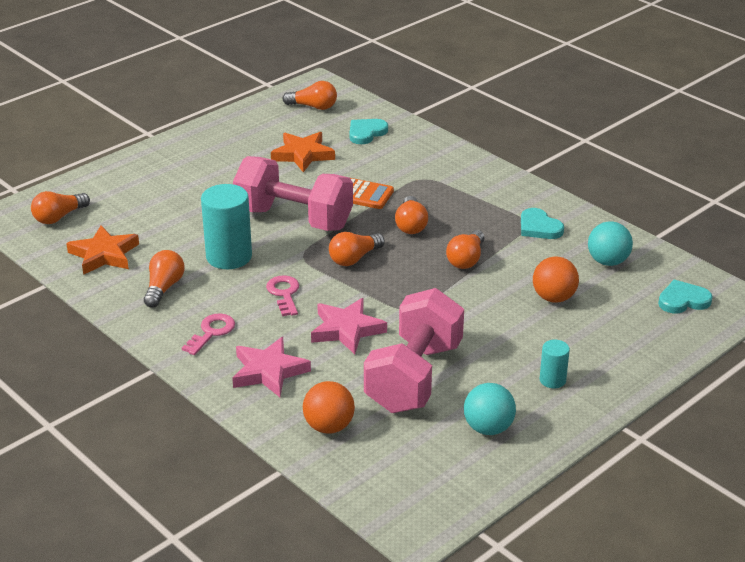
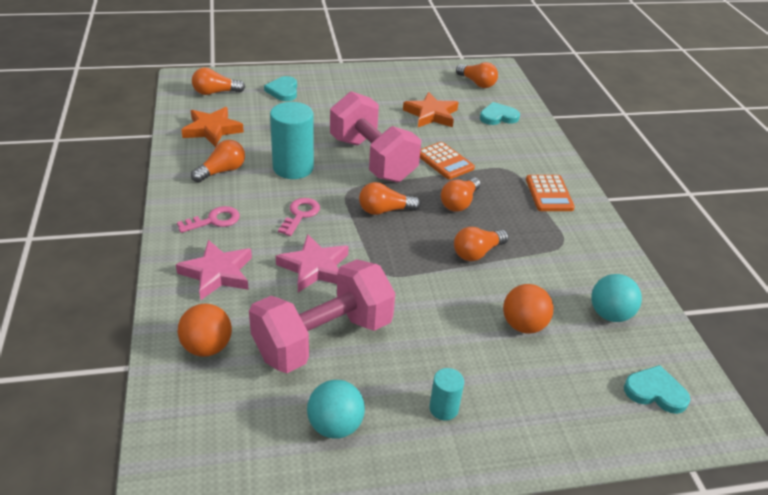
camera: 30 degrees right, 5 degrees up
turquoise heart [521,208,564,239] -> turquoise heart moved to [264,76,297,101]
none -> orange calculator [526,175,575,211]

